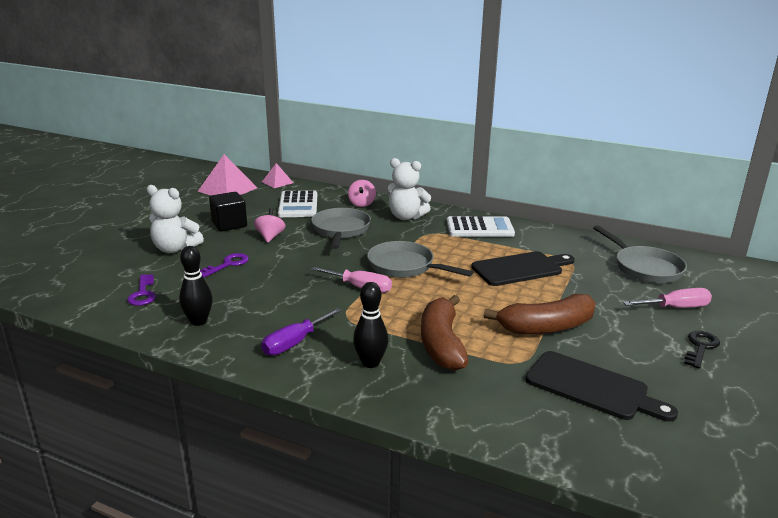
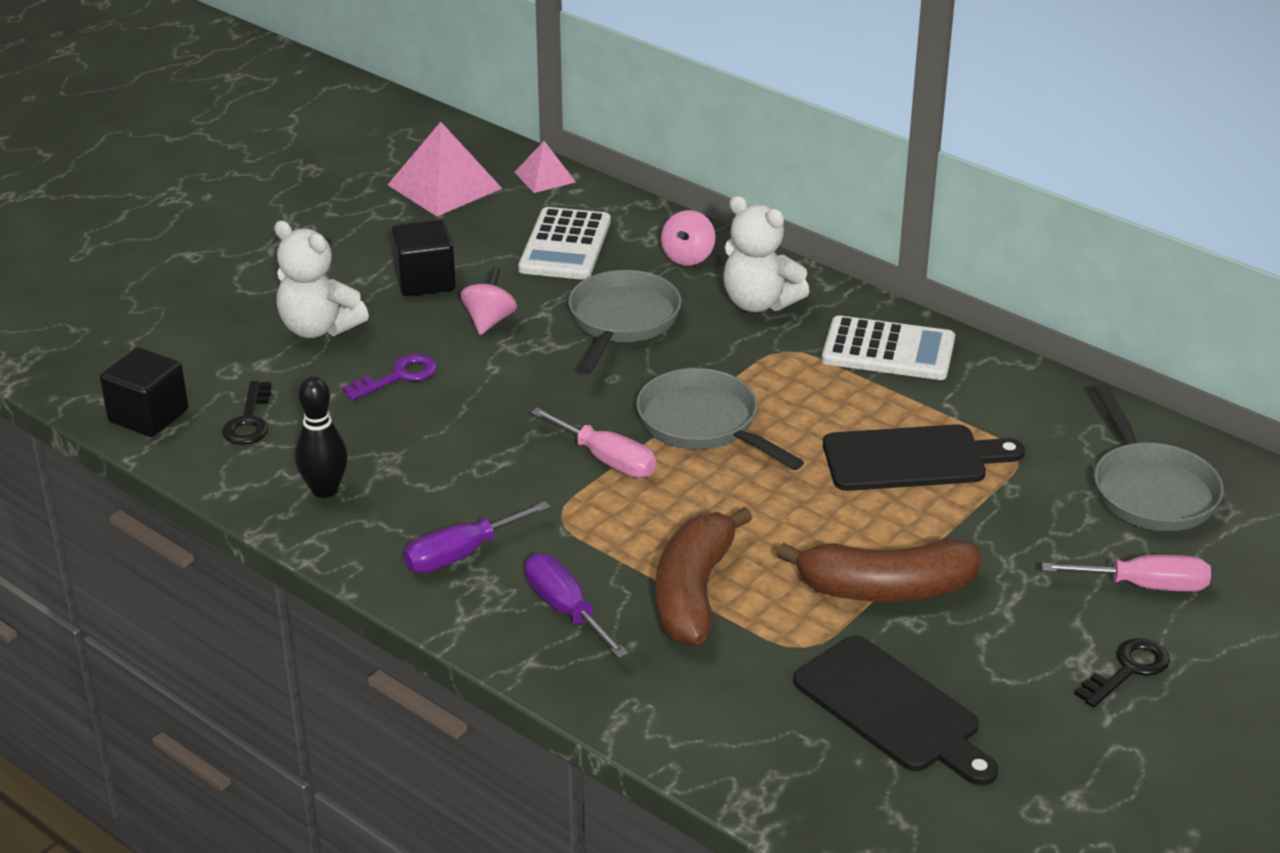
camera: 15 degrees right, 10 degrees up
purple key [127,274,156,306] -> black key [222,381,271,445]
black bowling pin [353,282,388,368] -> purple screwdriver [525,553,628,658]
none -> black cube [100,347,188,437]

